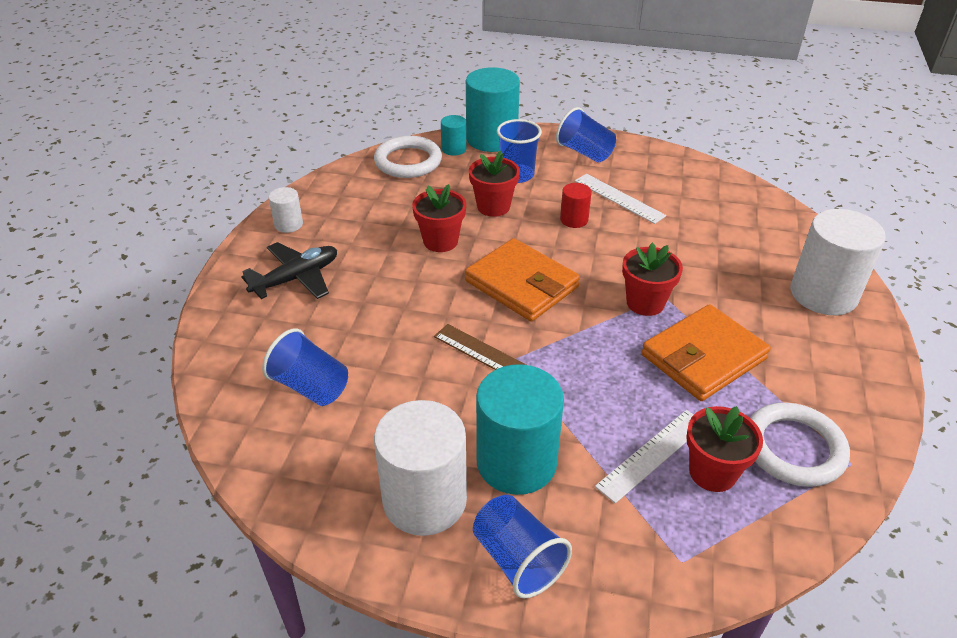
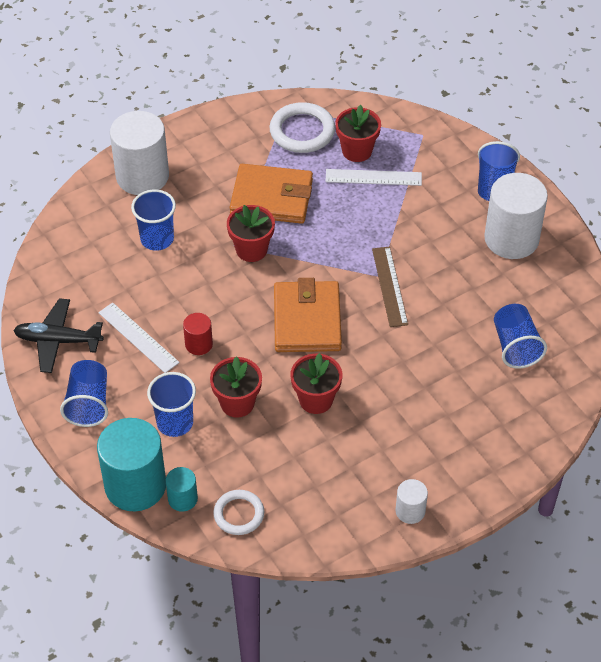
camera: 135 degrees left, 10 degrees up
black plane [241,242,337,299] -> black plane moved to [13,298,104,373]
white ring [374,136,442,178] -> white ring [213,490,264,535], size x0.64
turquoise cylinder [476,364,564,495] -> none
white ruler [575,174,666,224] -> white ruler turned 45 degrees counterclockwise [98,302,180,373]
none -> blue cup [131,189,176,251]

